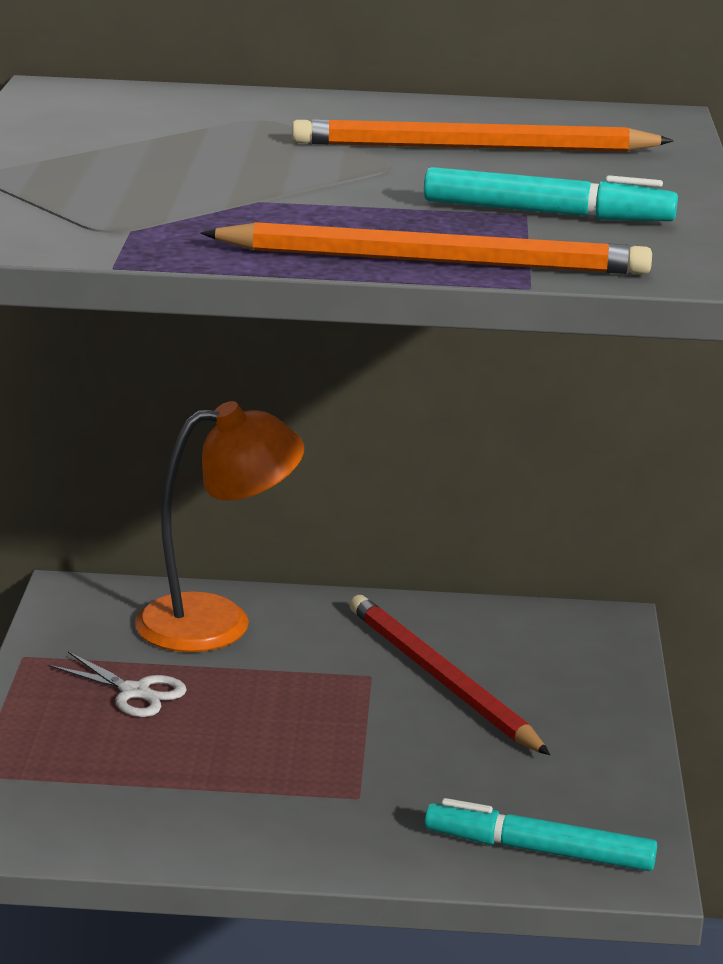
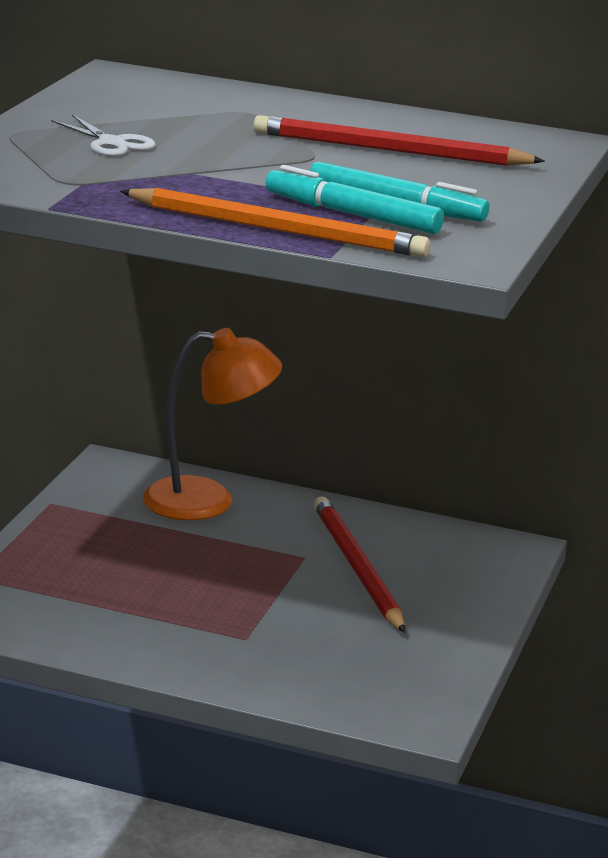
camera: 15 degrees right, 0 degrees up
white scissors [49,652,187,717] -> white scissors moved to [51,115,156,157]
orange pencil [292,119,674,152] -> red pencil [254,115,545,166]
turquoise marker [425,798,657,871] -> turquoise marker moved to [266,165,444,234]

